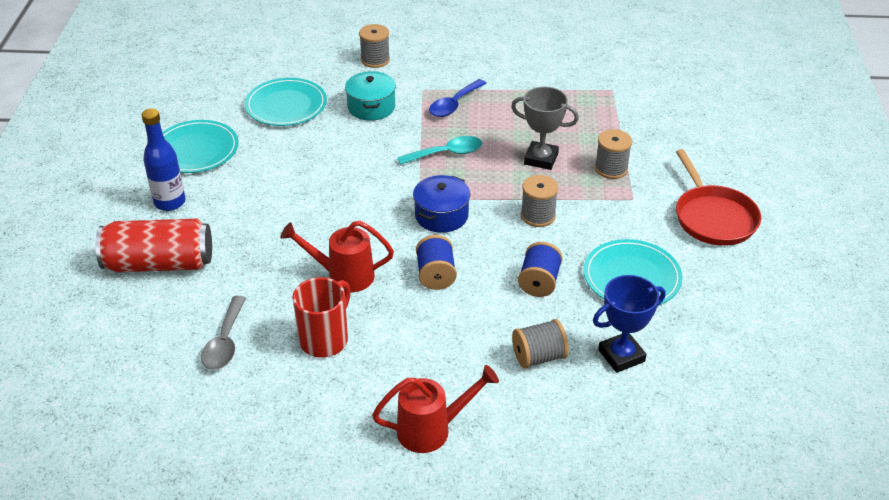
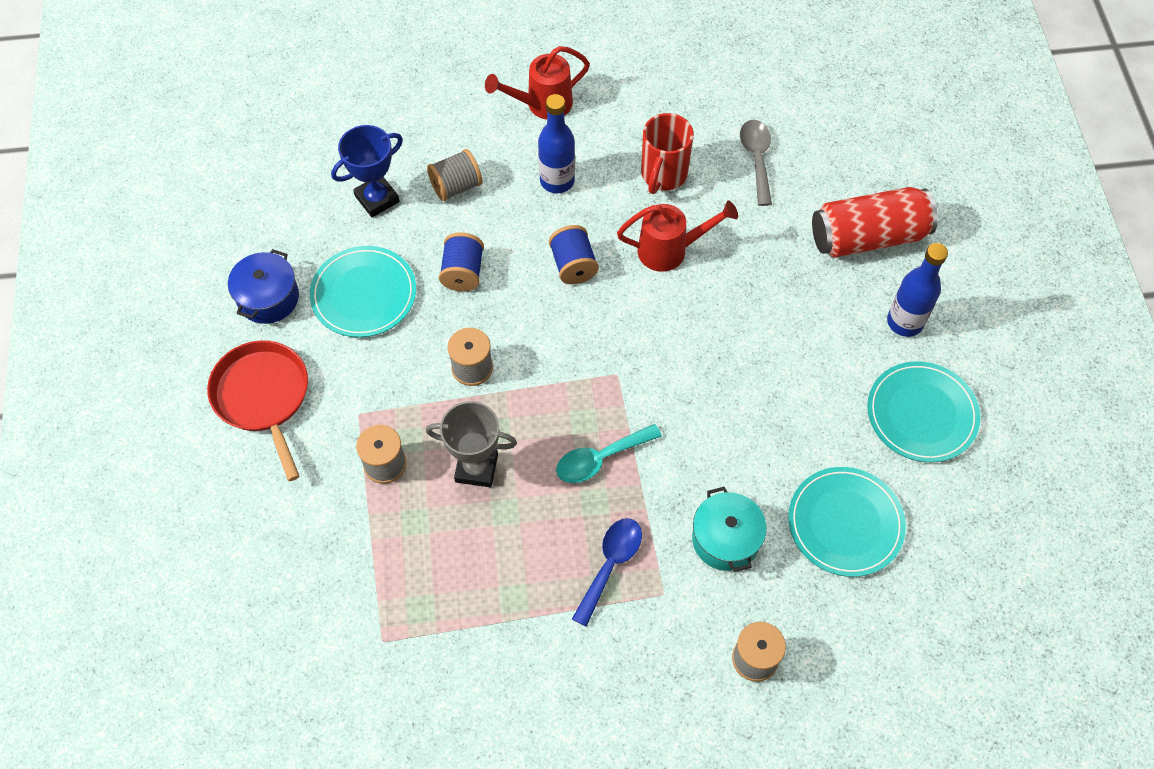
camera: 170 degrees right, 20 degrees up
blue pot [413,175,470,233] -> blue pot moved to [228,249,299,324]
none -> blue bottle [538,94,575,193]

